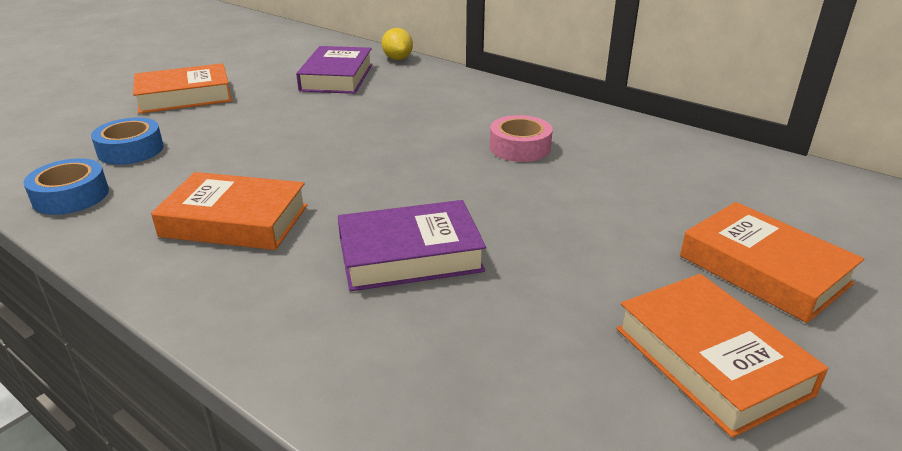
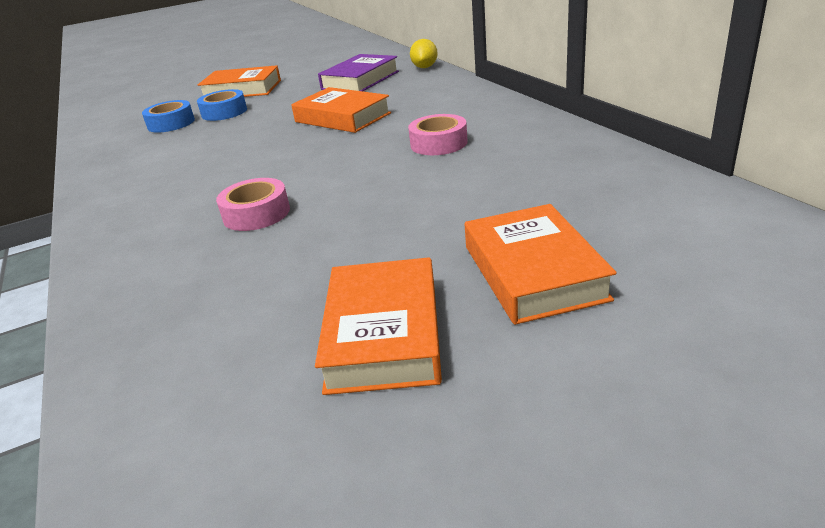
camera: 30 degrees right, 0 degrees up
blue tape [23,158,109,215] -> blue tape moved to [197,89,247,121]
orange book [151,172,307,250] -> orange book moved to [291,87,391,133]
purple book [338,200,486,291] -> pink tape [216,178,290,231]

